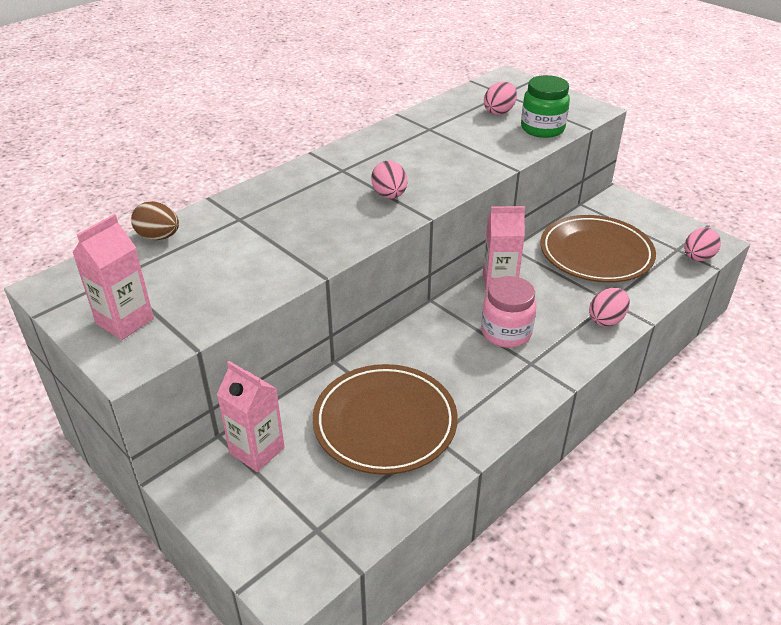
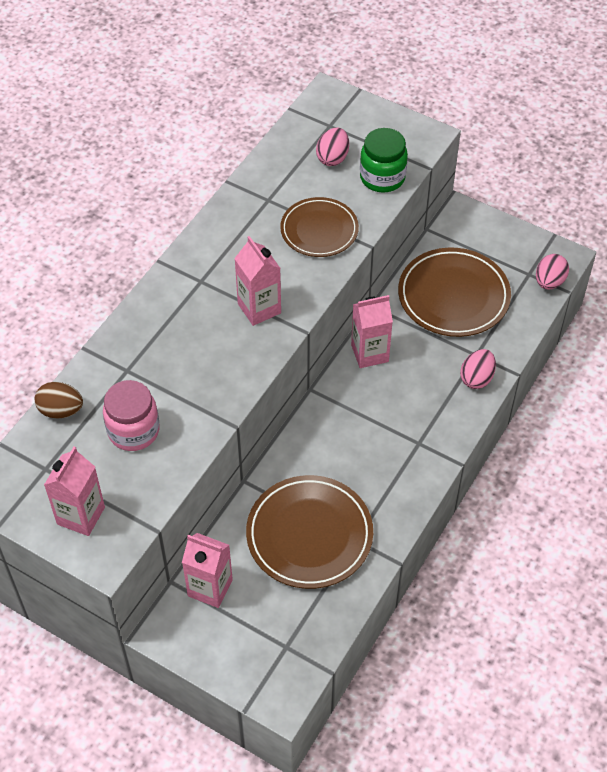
camera: 15 degrees left, 15 degrees up
pink egg [371,161,407,199] -> pink carton [234,236,281,326]
pink jar [481,276,537,348] -> pink jar moved to [103,380,160,451]
none -> brown plate [280,197,359,257]

